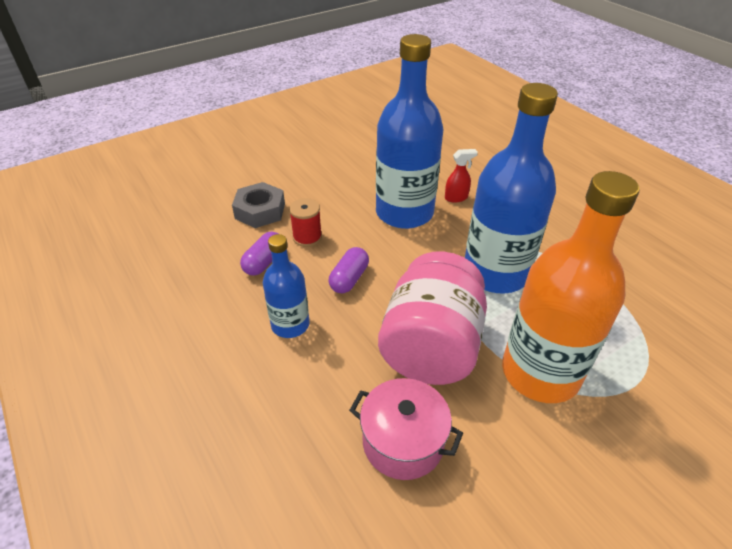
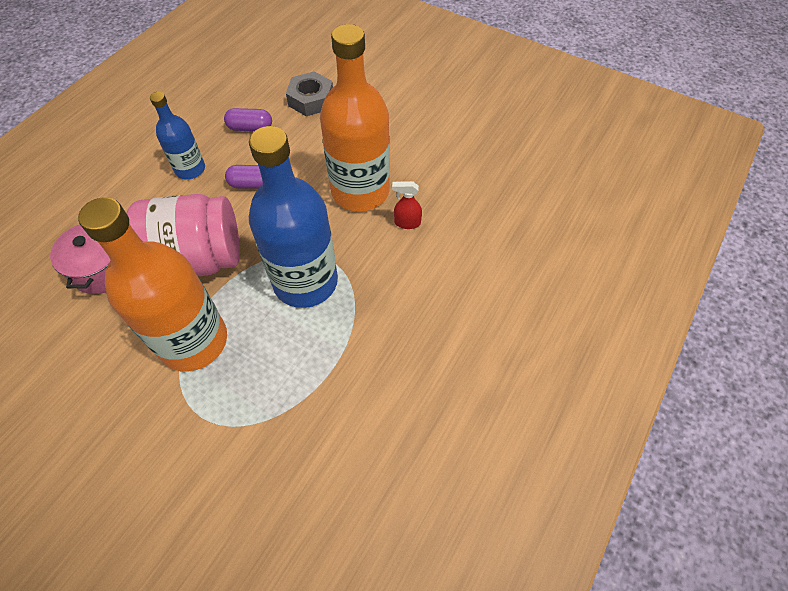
camera: 65 degrees right, 15 degrees up
red spool [289,198,322,247] -> none
blue bottle [376,34,444,229] -> orange bottle [320,24,390,211]
red spray bottle [445,149,478,203] -> red spray bottle turned 135 degrees clockwise [392,181,422,229]

